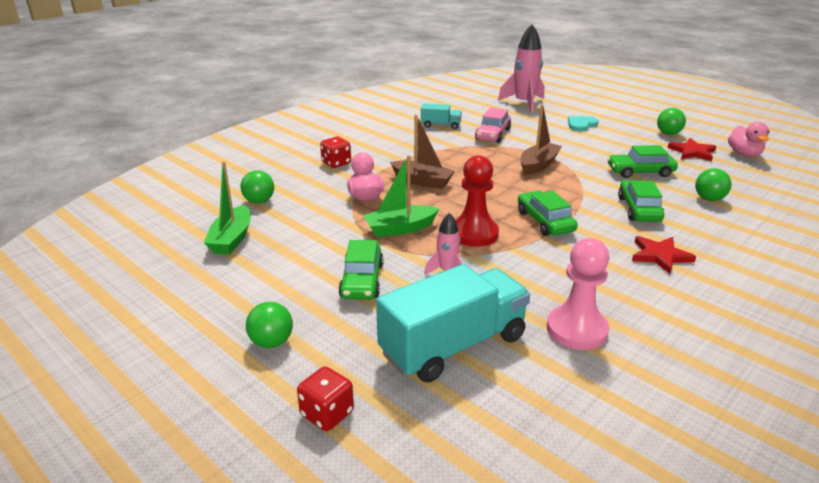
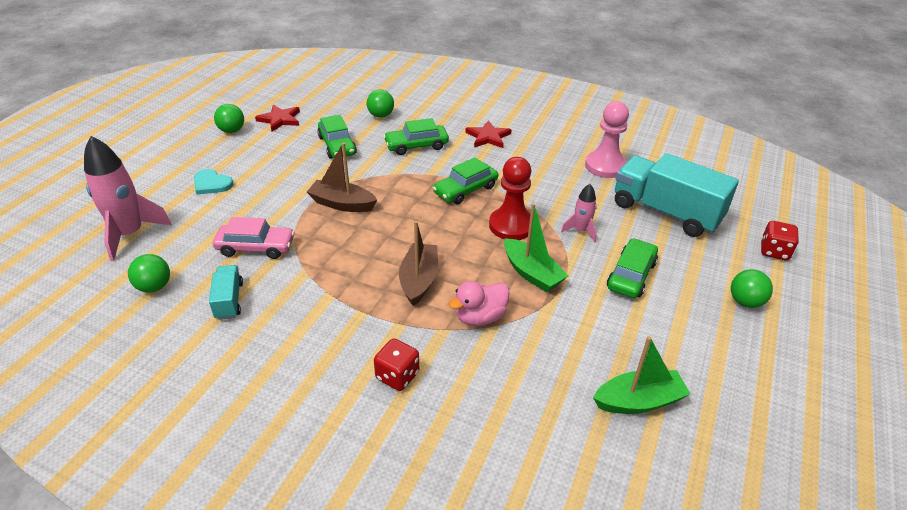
camera: 110 degrees left, 10 degrees up
green ball [240,170,274,204] -> green ball moved to [128,254,170,293]
green car [338,240,384,300] -> green car turned 45 degrees counterclockwise [607,238,658,298]
pink duck [728,122,769,157] -> none

